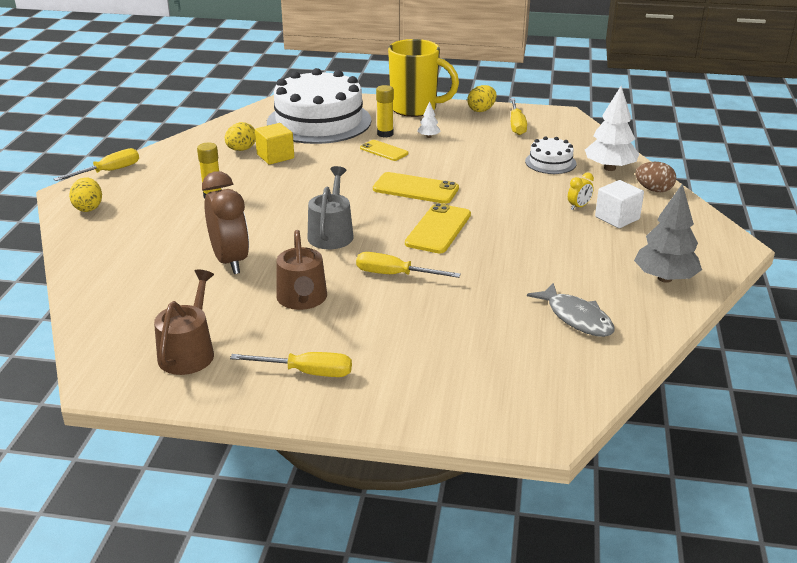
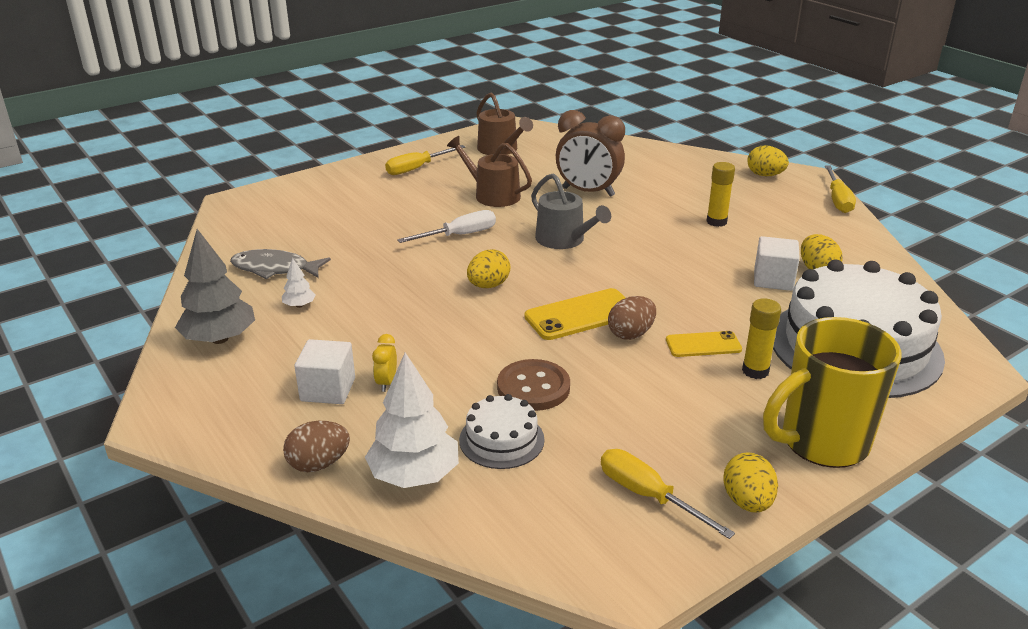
camera: 135 degrees right, 0 degrees up
yellow cube [255,123,294,165] -> white cube [754,236,800,291]
yellow screwdriver [356,252,461,278] -> white screwdriver [397,210,496,243]
yellow phone [405,203,471,254] -> yellow egg [467,249,510,288]
white tree [418,101,441,138] -> white tree moved to [282,258,316,308]
none -> brown button [497,359,570,411]
none -> brown egg [608,296,656,340]

